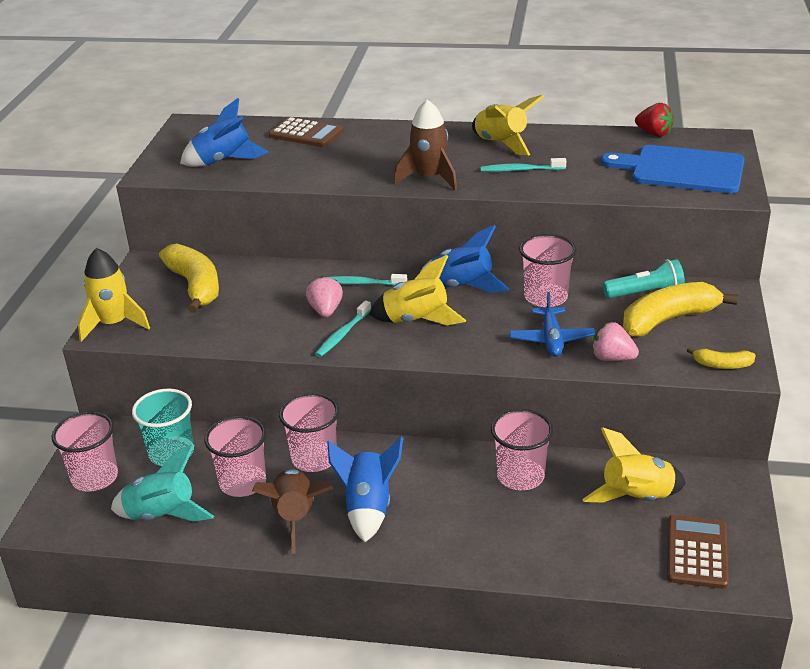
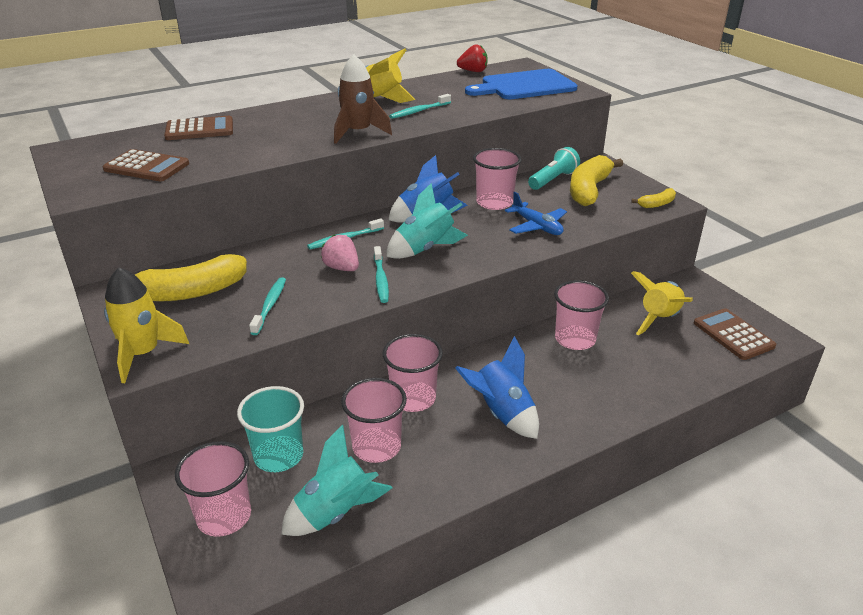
camera: 40 degrees left, 0 degrees up
yellow banana [159,243,219,313] -> yellow banana turned 135 degrees clockwise [135,254,247,302]
blue rocket [180,98,269,167] -> brown calculator [103,149,189,181]
brown rocket [252,469,334,554] -> none
yellow rocket [369,255,466,325] -> turquoise rocket [386,183,468,259]
pink strawberry [592,322,639,361] -> none
none -> turquoise toothbrush [249,277,286,335]

